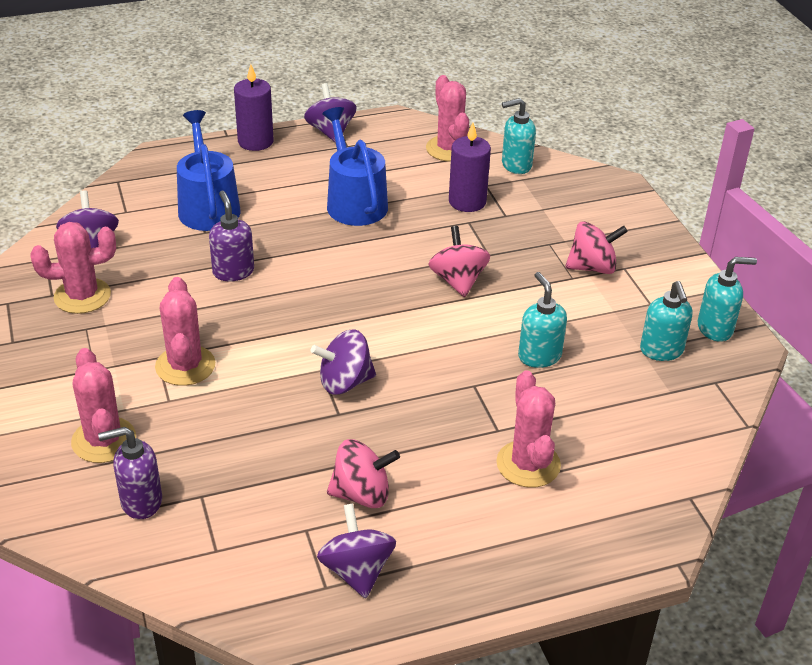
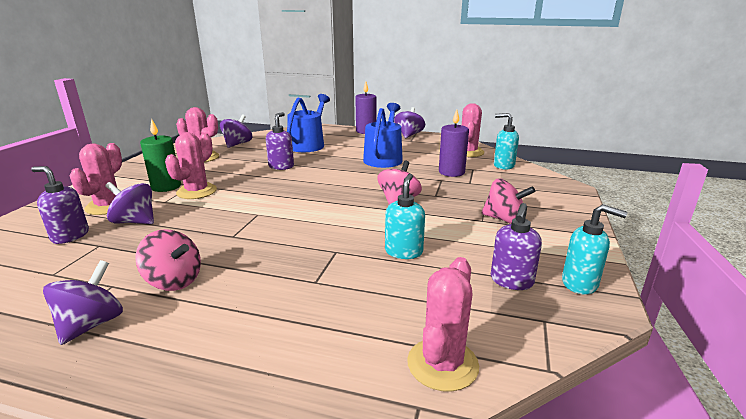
camera: 35 degrees right, 15 degrees down
purple spinning top [311,329,376,395] -> purple spinning top moved to [105,182,154,224]
pink cactus [496,370,561,488] -> pink cactus moved to [407,257,479,391]
turquoise soap dispenser [640,281,693,361] -> purple soap dispenser [491,203,542,290]
none -> green candle [140,119,181,192]

